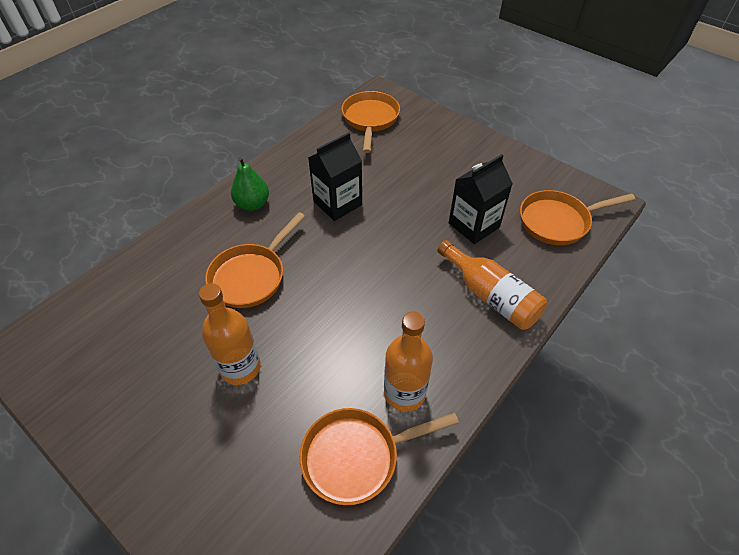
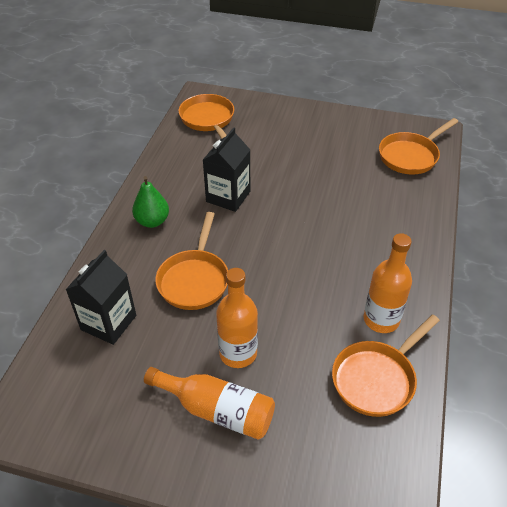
camera: 25 degrees left, 5 degrees down
orange bottle [437,240,547,330] -> orange bottle moved to [144,367,275,440]
black carton [449,154,513,244] -> black carton moved to [65,250,136,345]

